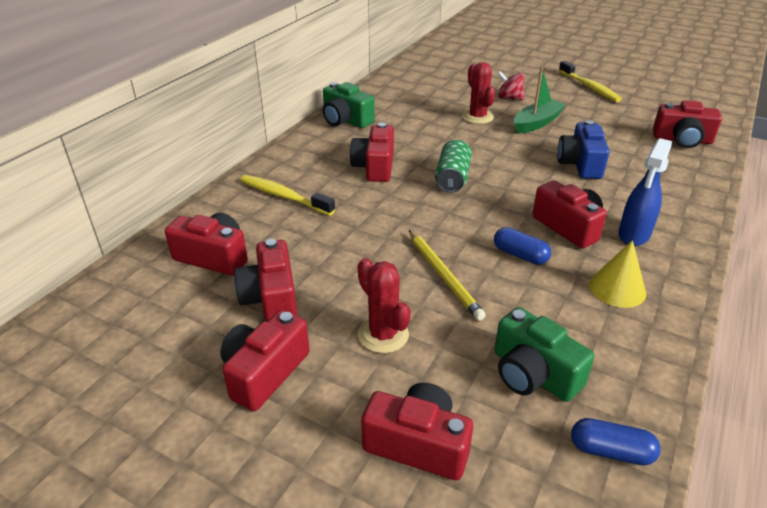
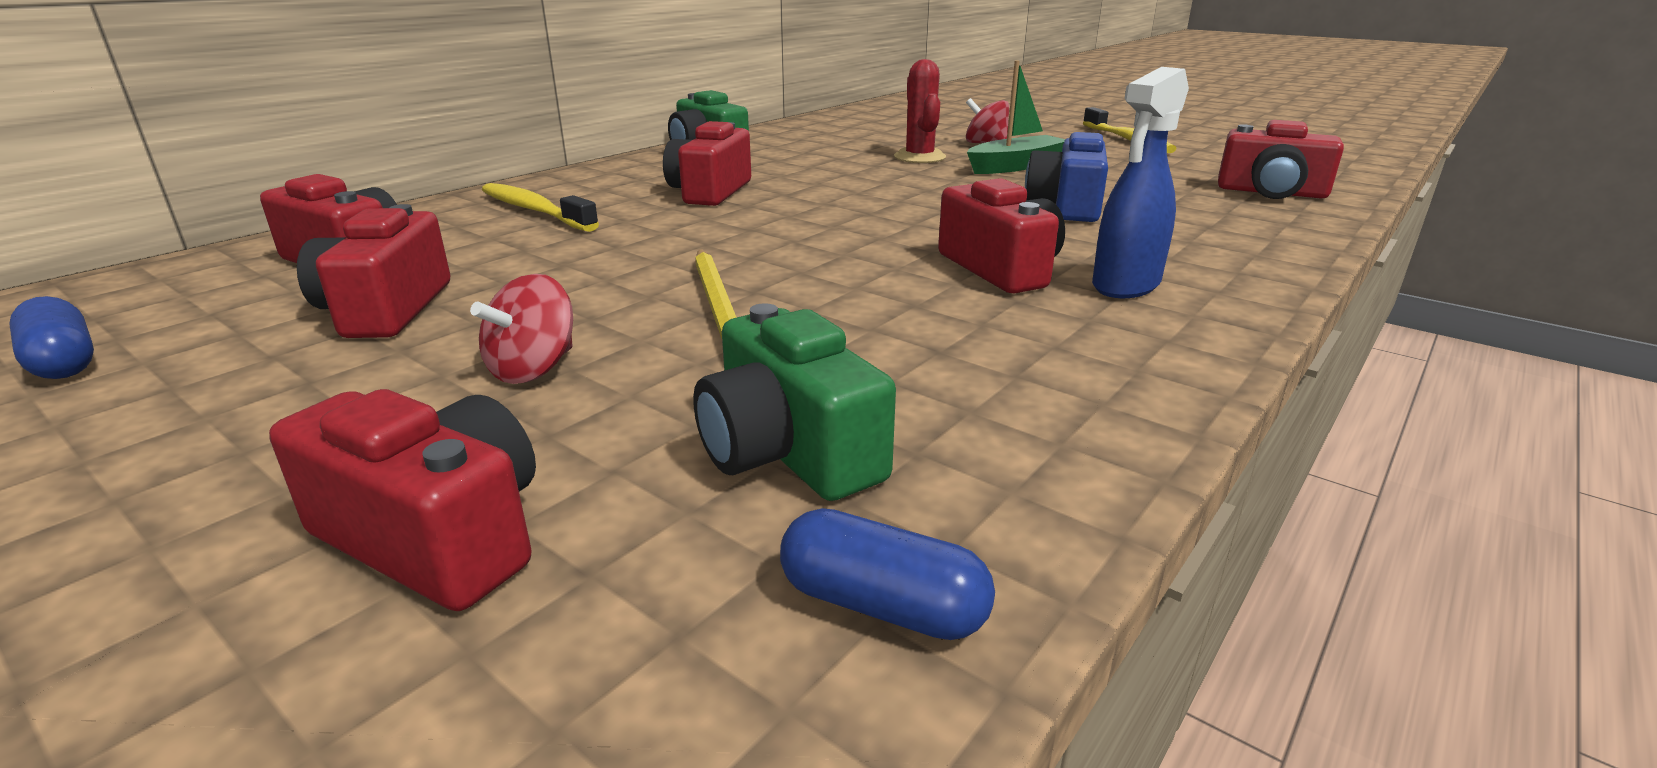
camera: 10 degrees right, 10 degrees down
red camera [221,310,310,411] -> none
red cactus [358,258,411,353] -> red spinning top [470,274,573,384]
green can [435,140,472,193] -> none
blue capsule [494,227,551,265] -> blue capsule moved to [9,296,94,379]
yellow cone [589,240,646,308] -> none

